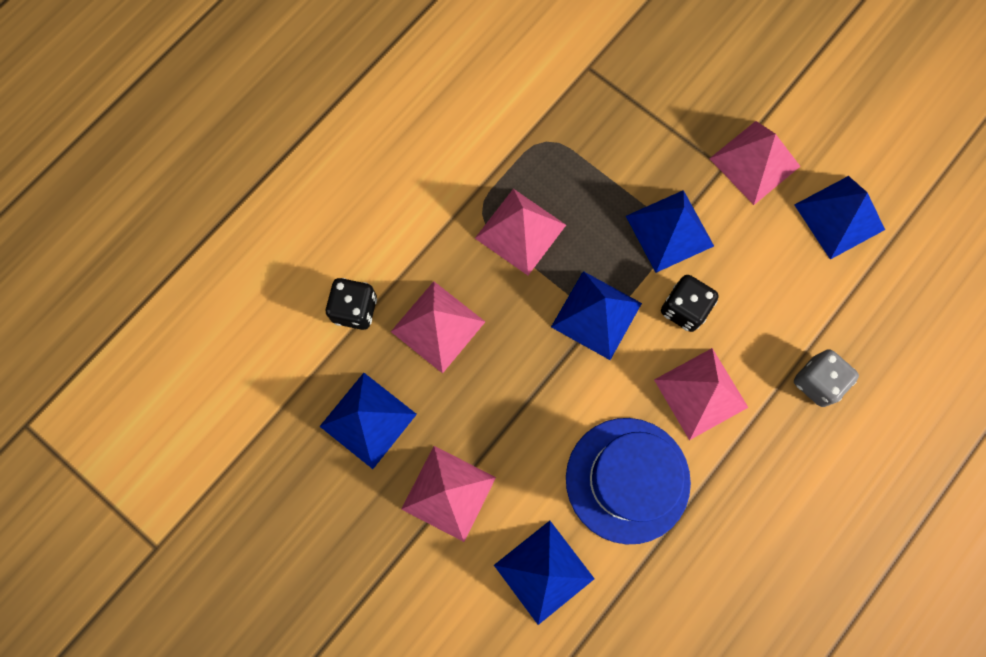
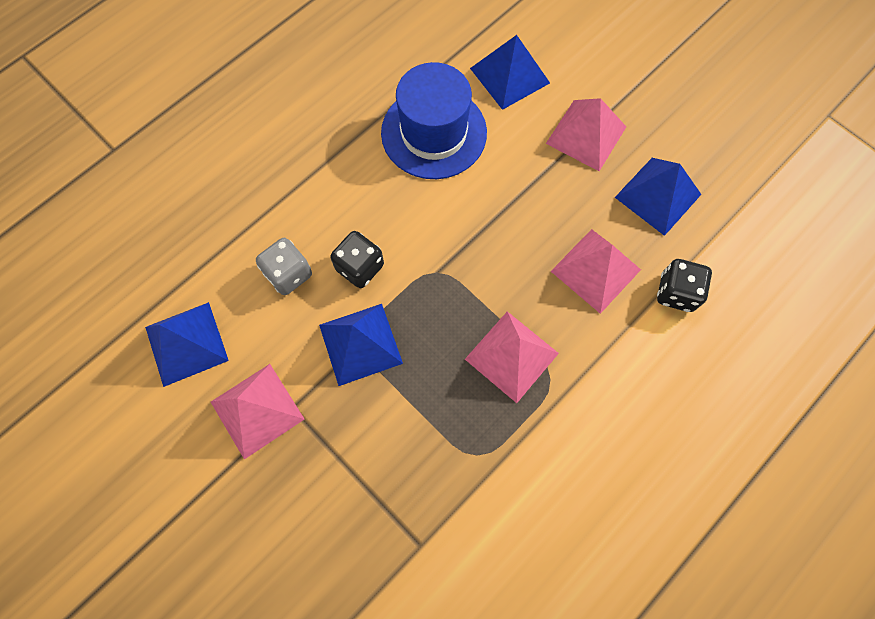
camera: 175 degrees left, 5 degrees down
blue pyramid [551,271,642,360] -> none
pink pyramid [654,348,749,440] -> none
grey dice [794,349,859,407] -> grey dice moved to [256,238,312,295]

